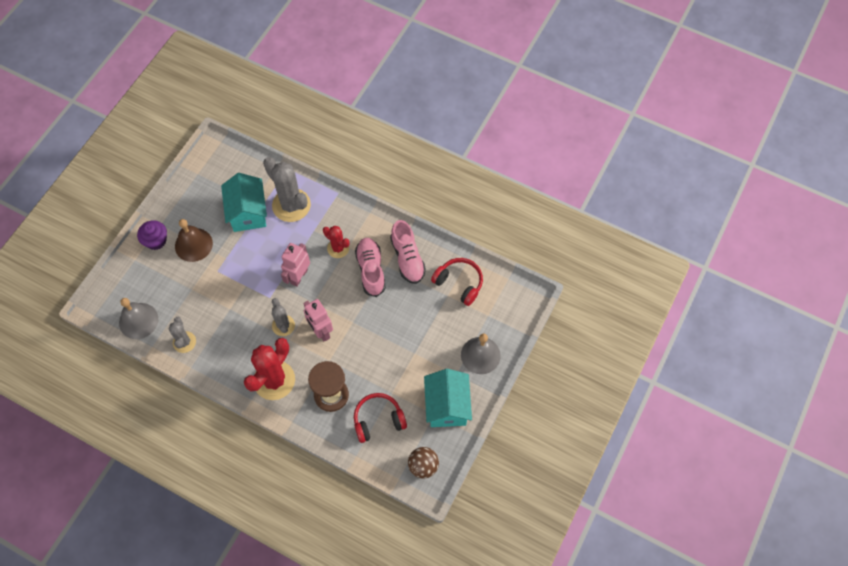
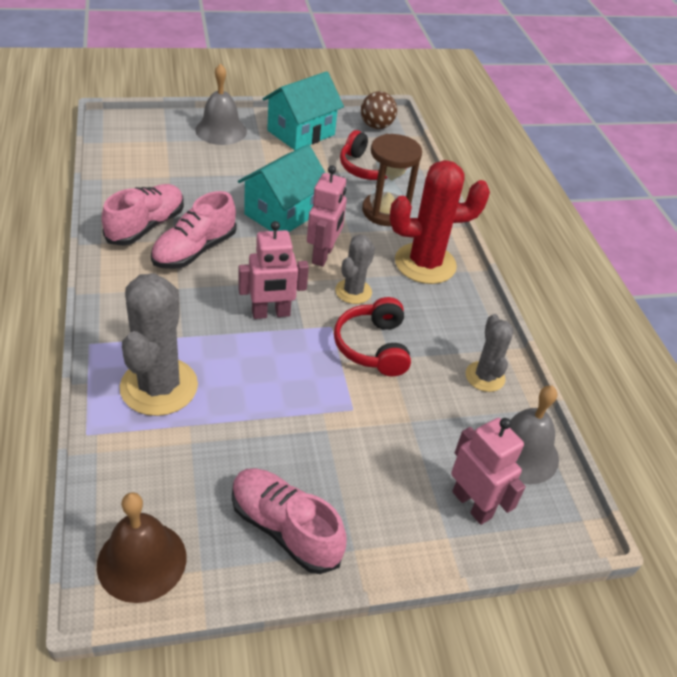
camera: 135 degrees left, 20 degrees down
purple cupcake [137,220,167,250] -> none
grey cactus [169,317,196,353] -> grey cactus turned 45 degrees counterclockwise [466,314,514,392]
brown bell [175,219,213,262] -> brown bell moved to [97,492,187,603]
turquoise house [221,173,267,232] -> turquoise house moved to [238,144,325,232]
red cactus [323,226,349,258] -> none
red headphones [431,258,483,306] -> red headphones moved to [334,297,411,376]
none -> pink shoe [232,468,347,574]
none -> pink robot [451,418,526,525]

